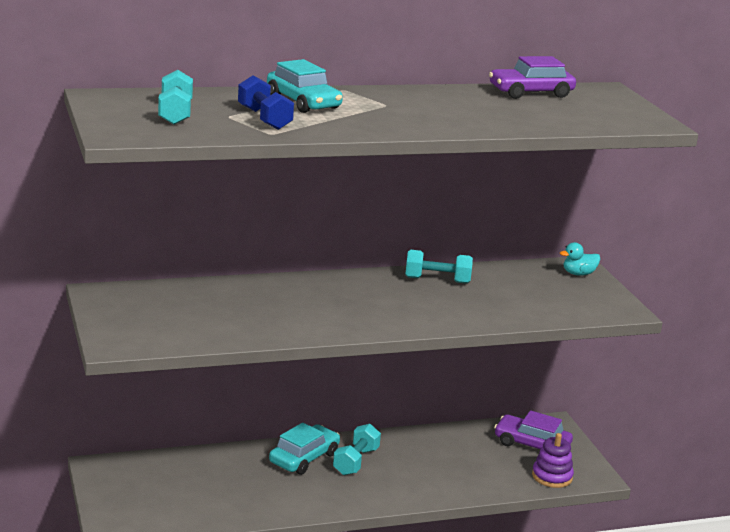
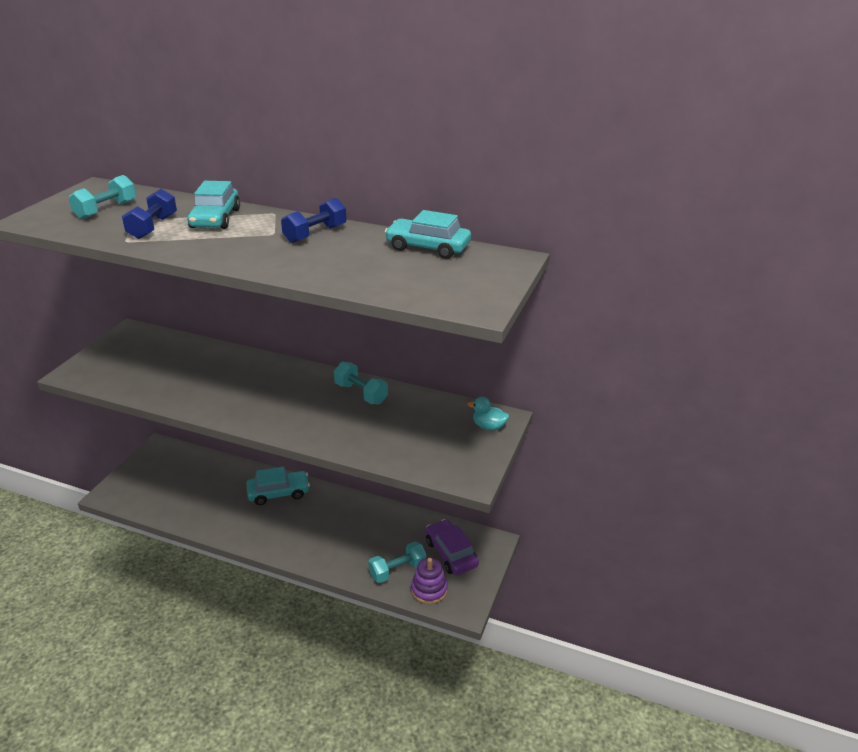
camera: 40 degrees right, 10 degrees up
turquoise dumbbell [333,424,381,475] -> turquoise dumbbell moved to [368,542,427,583]
purple car [489,56,576,99] -> turquoise car [385,210,471,259]
none -> blue dumbbell [281,198,346,243]

